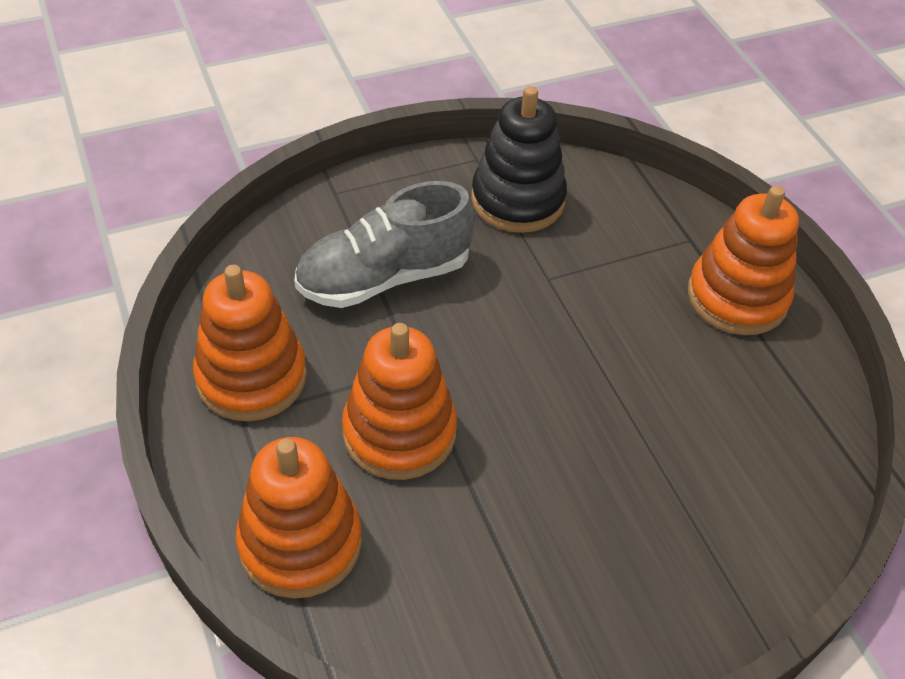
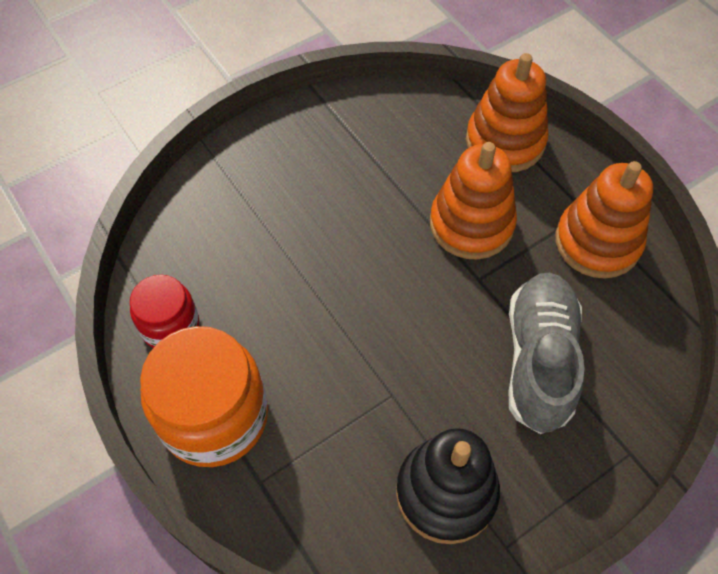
camera: 170 degrees right, 10 degrees up
grey shoe [294,181,475,308] -> grey shoe turned 45 degrees counterclockwise [509,273,585,434]
orange stacking toy [688,186,799,335] -> orange jar [140,326,268,467]
none -> red jar [130,274,199,348]

